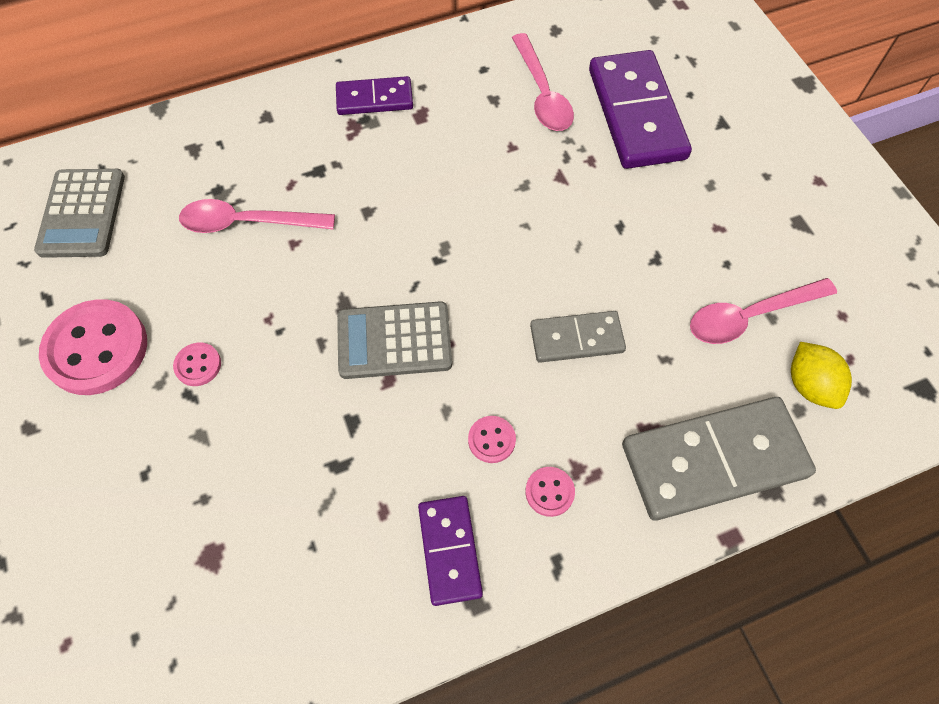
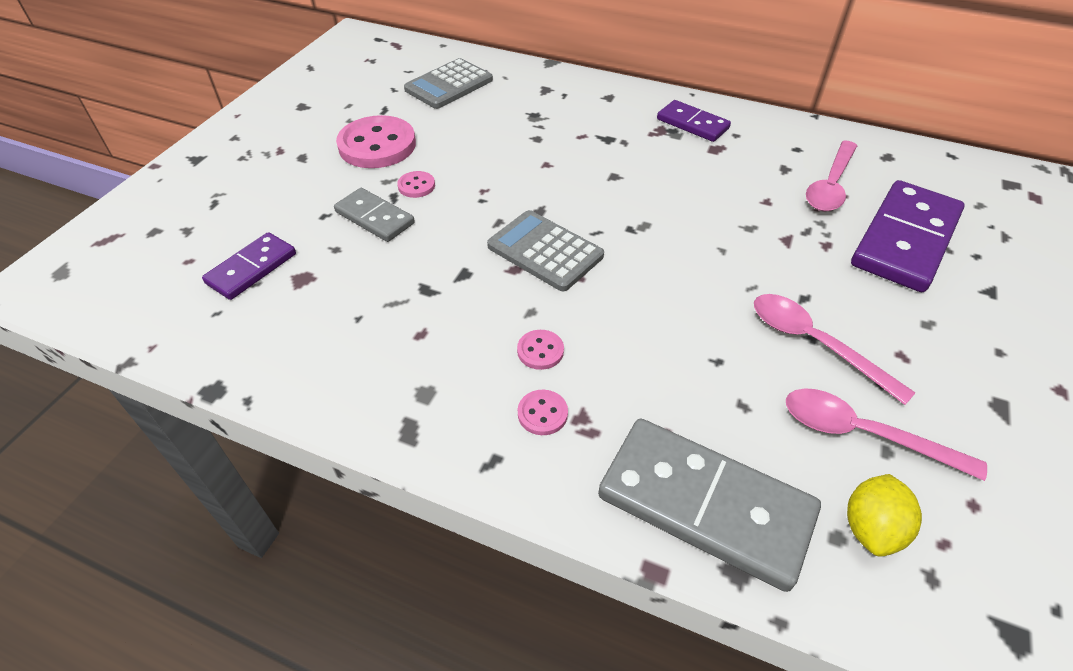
camera: 45 degrees right, 15 degrees down
pink spoon [179,199,335,233] -> pink spoon moved to [754,294,915,405]
purple domino [418,496,483,606] -> purple domino moved to [202,232,296,300]
grey domino [530,311,626,363] -> grey domino moved to [334,188,415,242]

